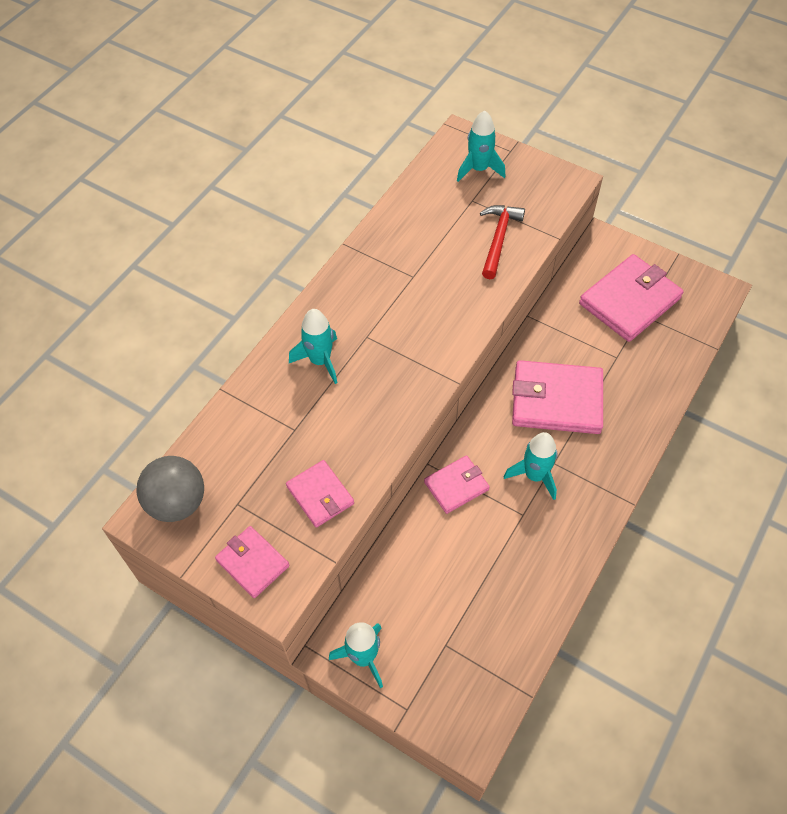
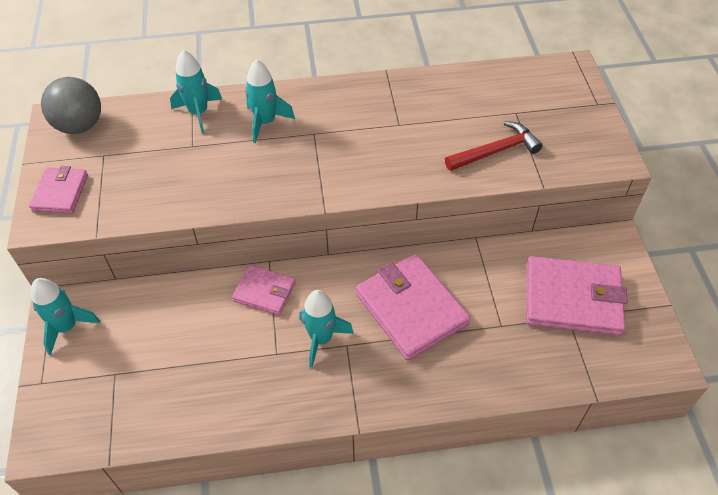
camera: 50 degrees right, 5 degrees down
pink wallet [286,460,354,528] -> none
turquoise rocket [457,110,505,182] -> turquoise rocket moved to [170,50,222,134]

